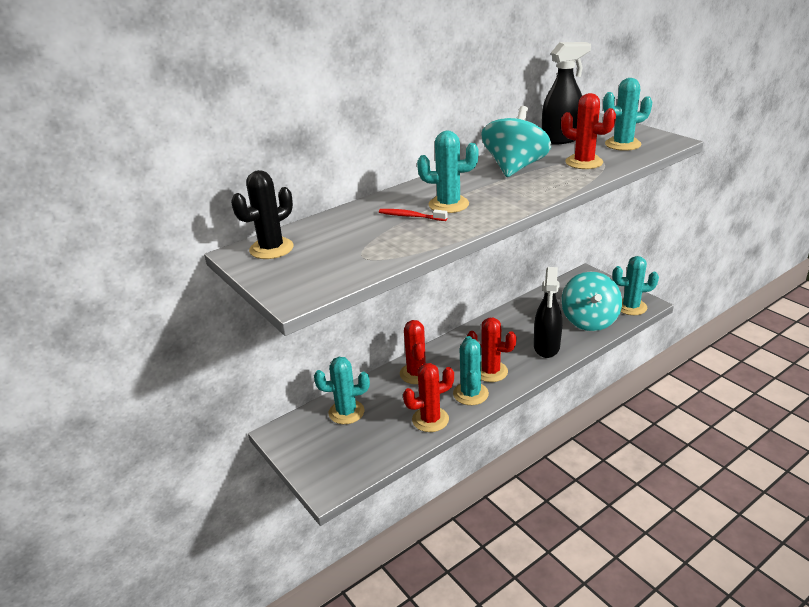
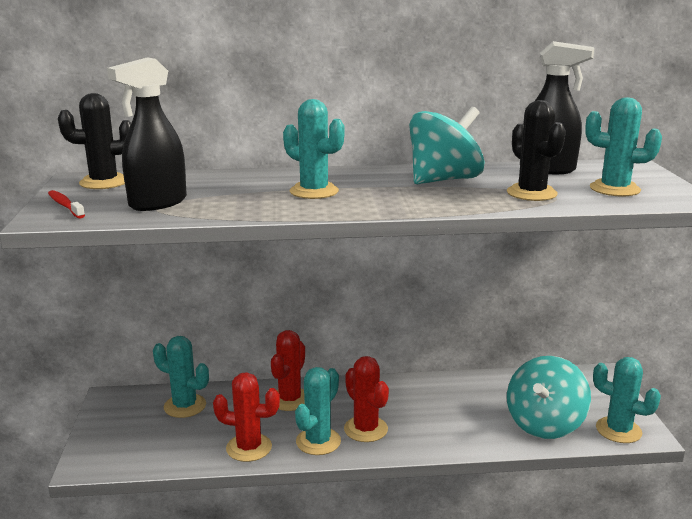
camera: 30 degrees right, 10 degrees down
red toothbrush [379,209,448,221] -> red toothbrush moved to [48,190,85,219]
black spray bottle [534,267,562,358] -> black spray bottle moved to [107,57,187,211]
red cactus [561,93,616,169] -> black cactus [507,100,566,201]

